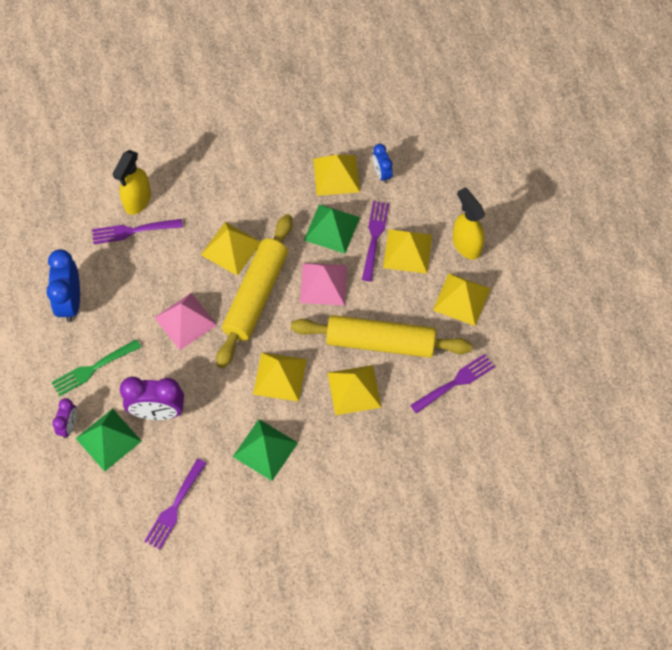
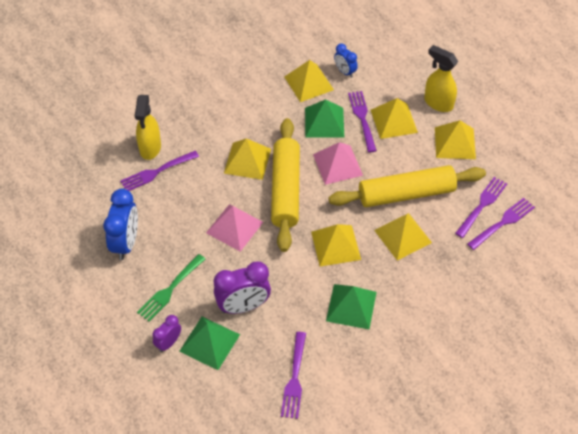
camera: 20 degrees left, 10 degrees down
blue clock [46,249,80,322] -> blue clock turned 150 degrees counterclockwise [103,189,138,260]
purple clock [52,398,77,438] -> purple clock turned 135 degrees counterclockwise [153,315,181,352]
none -> purple fork [467,198,535,250]

